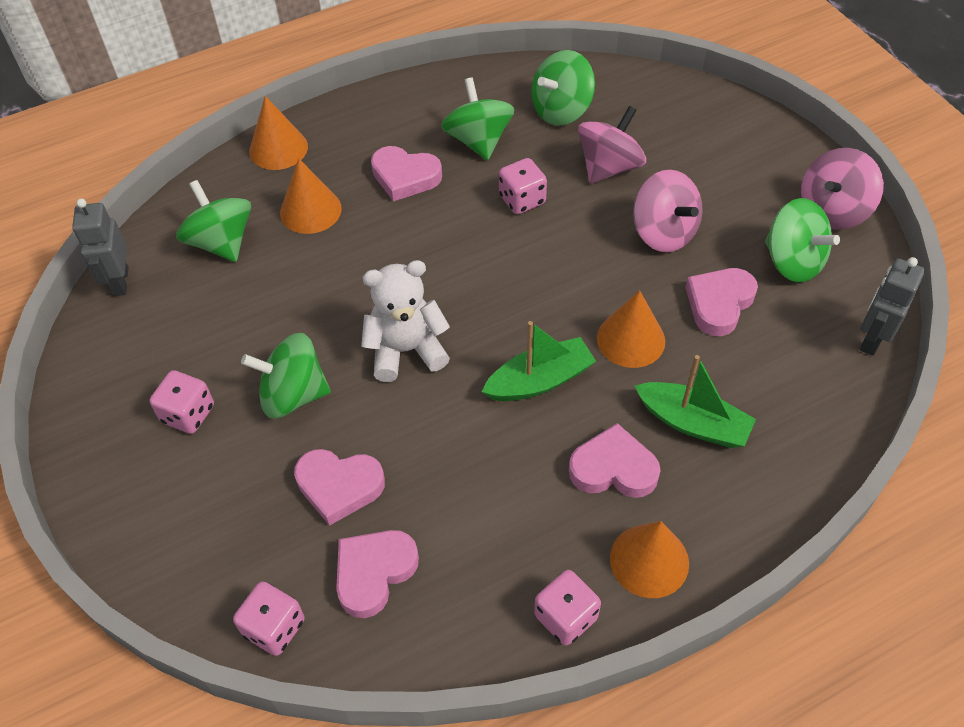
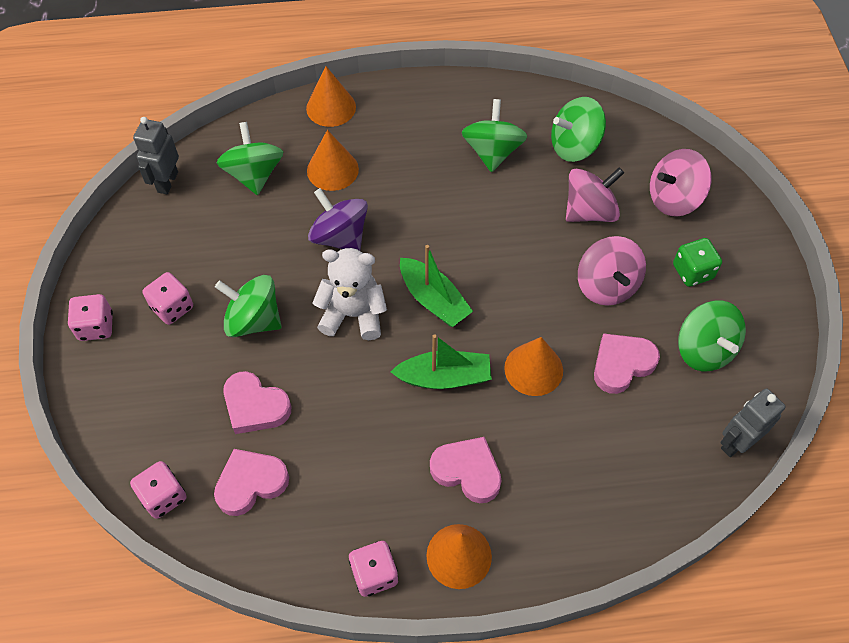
camera: 20 degrees right, 5 degrees up
pink heart [371,146,442,201] -> none
pink dice [499,158,547,214] -> pink dice moved to [68,294,113,341]
green boat [635,355,756,448] -> green boat moved to [400,245,473,327]
pink spinning top [801,148,884,229] -> pink spinning top moved to [650,149,712,217]
none -> purple spinning top [308,188,368,251]
none -> green dice [673,238,722,287]

